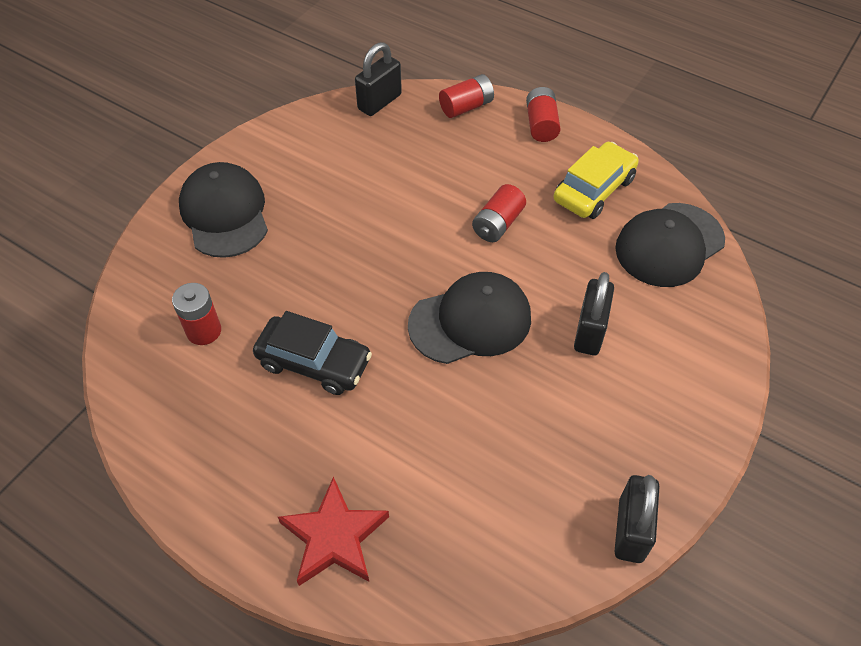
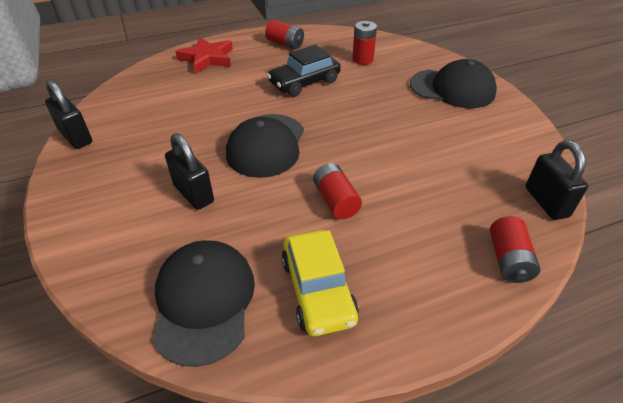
camera: 125 degrees right, 10 degrees down
red battery [526,87,561,142] -> red battery moved to [265,20,304,49]

